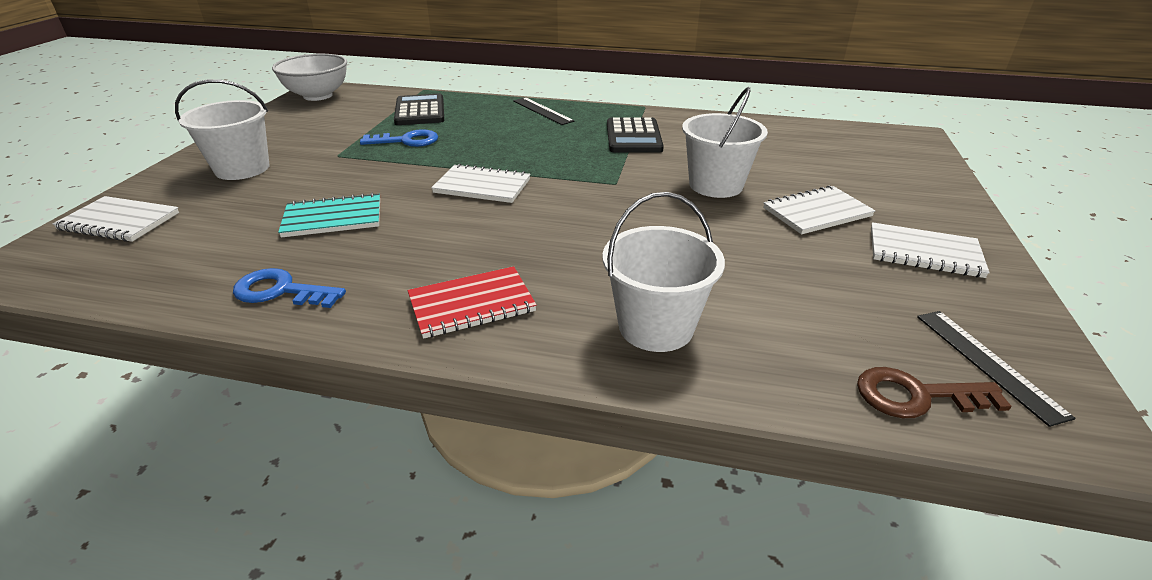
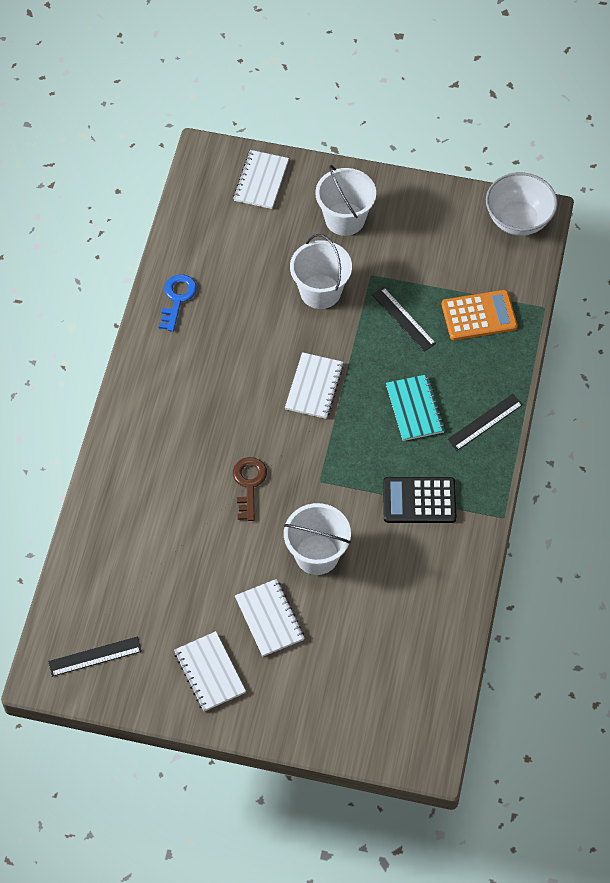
camera: 90 degrees right, 25 degrees up
turquoise notebook [278,193,380,238] -> turquoise notebook moved to [386,374,445,441]
blue key [360,129,438,147] -> black ruler [372,287,436,352]
black calculator [394,93,444,125] -> orange calculator [442,290,517,340]
red notebook [408,266,537,339] -> none
white bucket [602,192,725,352] -> white bucket moved to [290,234,352,309]
brown key [857,367,1011,418] -> brown key moved to [233,457,267,521]
white notebook [871,222,990,278] -> white notebook turned 45 degrees counterclockwise [174,631,246,711]

